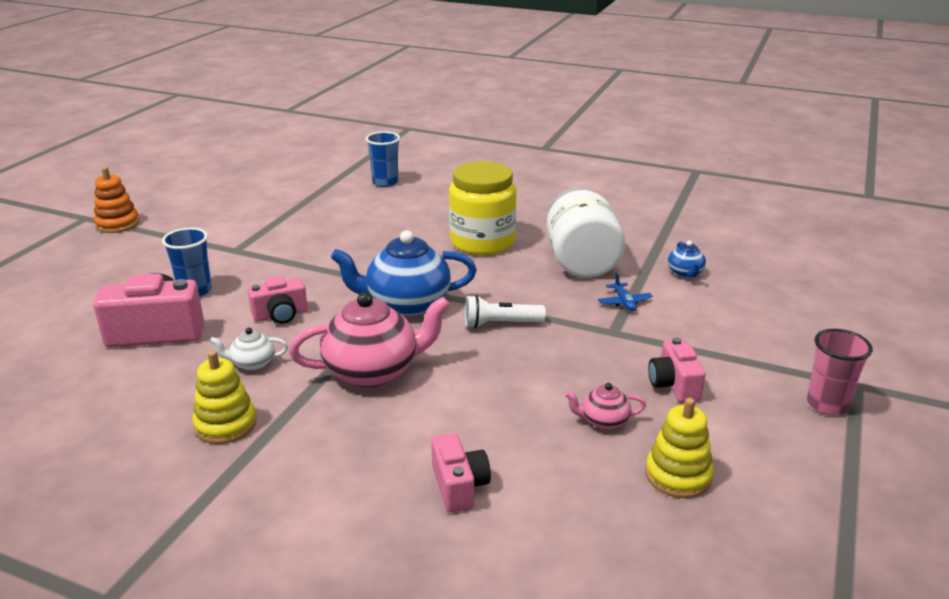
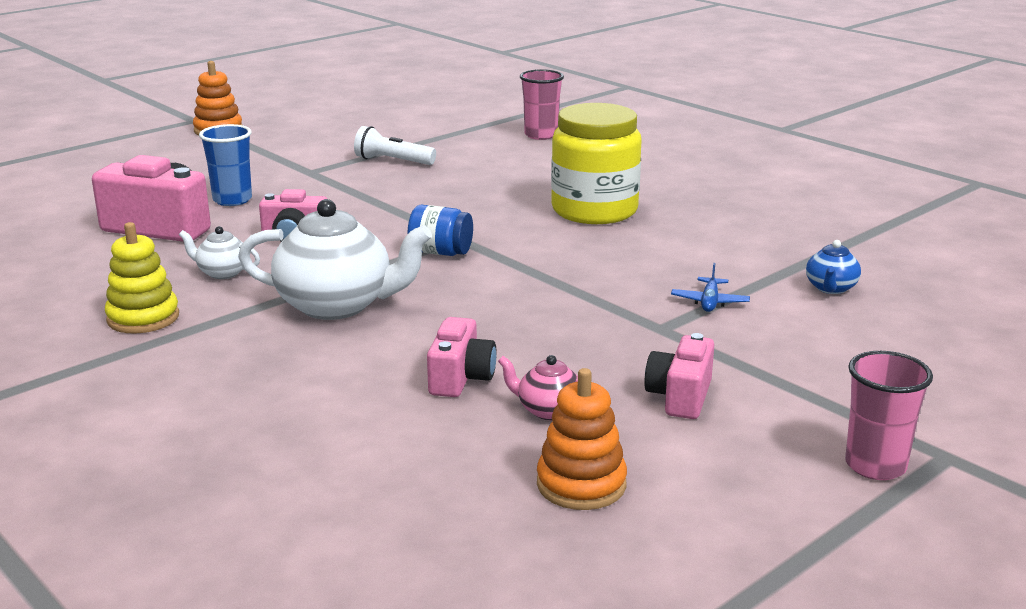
camera: 25 degrees right, 5 degrees down
pink teapot [289,292,450,387] -> white teapot [238,199,432,320]
blue teapot [331,230,477,316] -> blue jar [408,205,473,256]
blue cup [366,132,400,187] -> pink cup [520,69,564,140]
pink camera [431,433,491,513] -> pink camera moved to [427,317,497,397]
white flashlight [465,295,546,328] -> white flashlight moved to [354,126,436,165]
white jar [546,187,625,278] -> none
yellow stacking toy [645,398,714,498] -> orange stacking toy [537,368,627,510]

